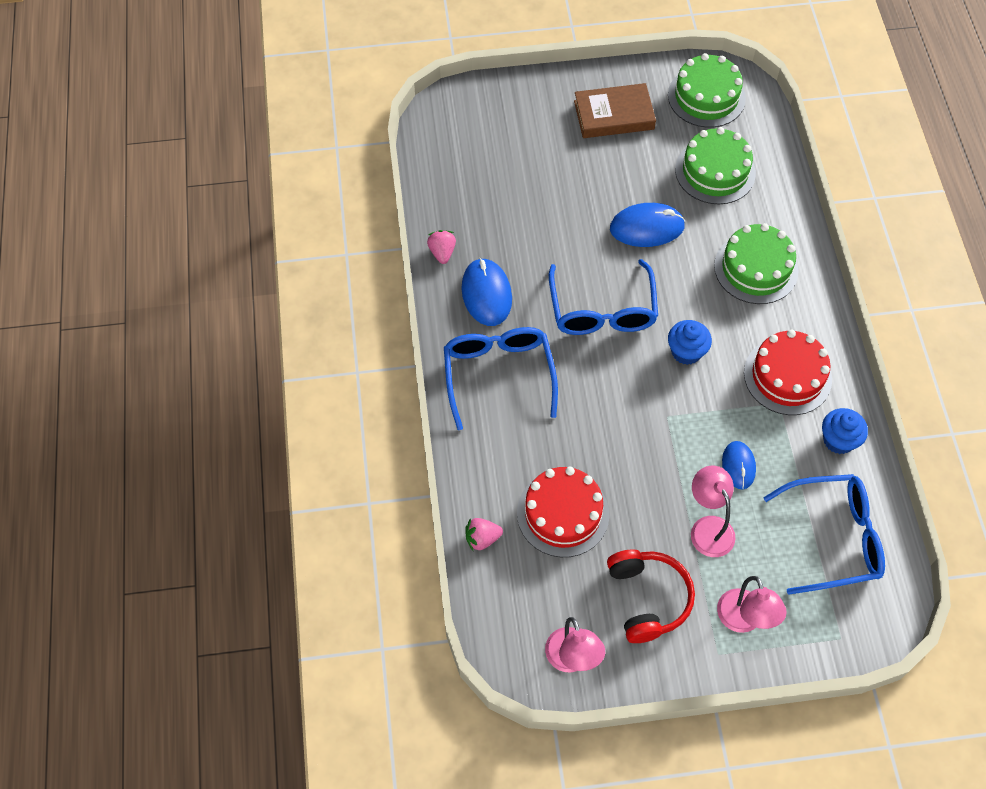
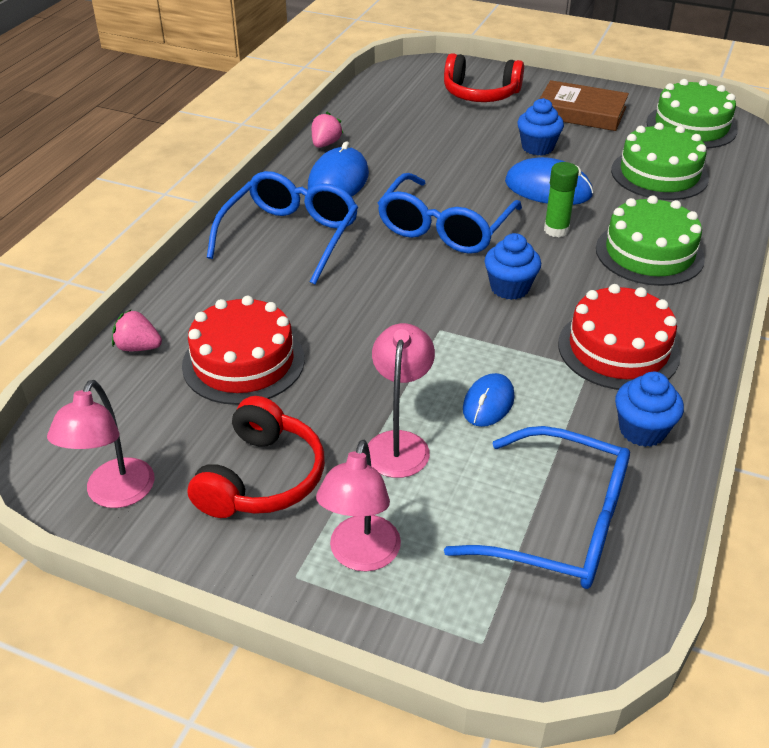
camera: 30 degrees right, 20 degrees down
none -> red headphones [444,53,524,102]
none -> blue cupcake [517,98,564,156]
none -> green glue stick [544,162,579,237]

